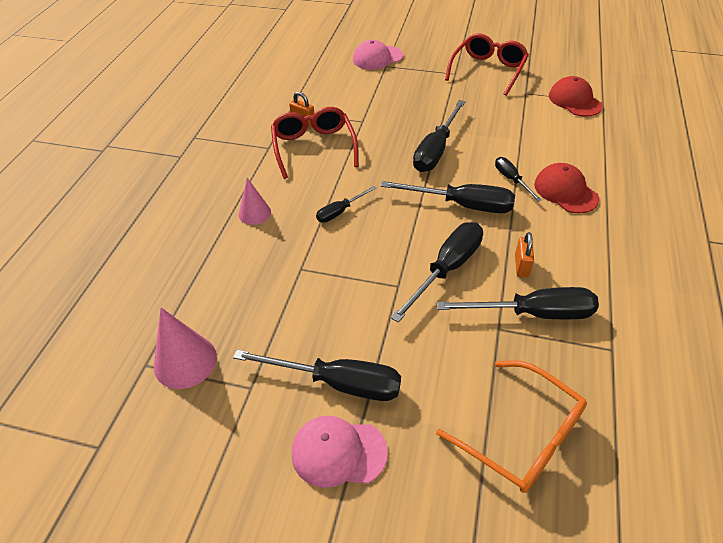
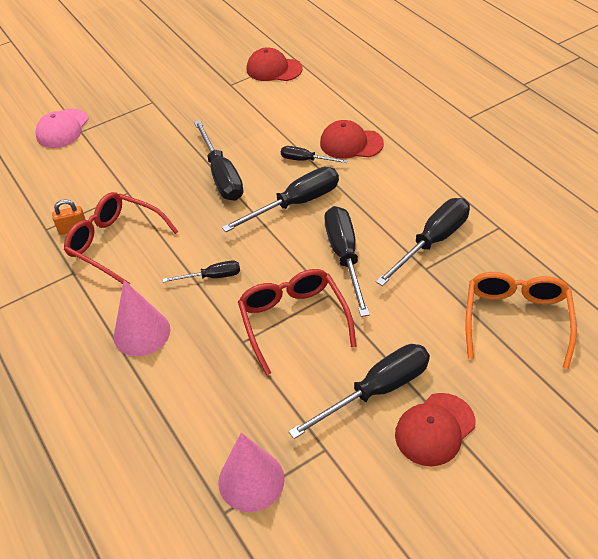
camera: 45 degrees left, 0 degrees up
pink cone [238,178,271,225] -> pink cone [114,280,170,356], size x1.54
pink cap [292,416,388,488] -> red cap [395,393,476,466]
black screwdriver [316,186,376,223] -> black screwdriver turned 105 degrees counterclockwise [162,260,240,283]
orange glasses [436,360,587,493] -> orange glasses turned 75 degrees counterclockwise [466,272,577,369]
red glasses [445,33,529,96] -> red glasses moved to [238,269,357,376]
orange padlock [515,232,534,277] -> none

